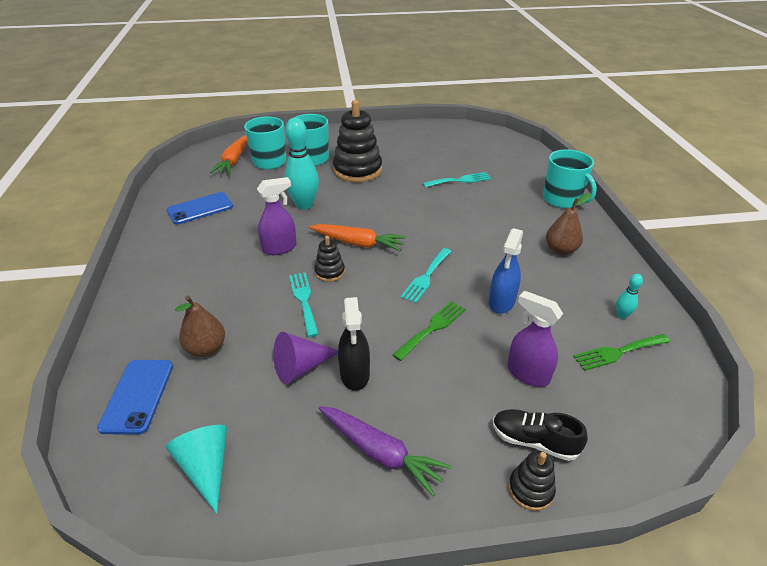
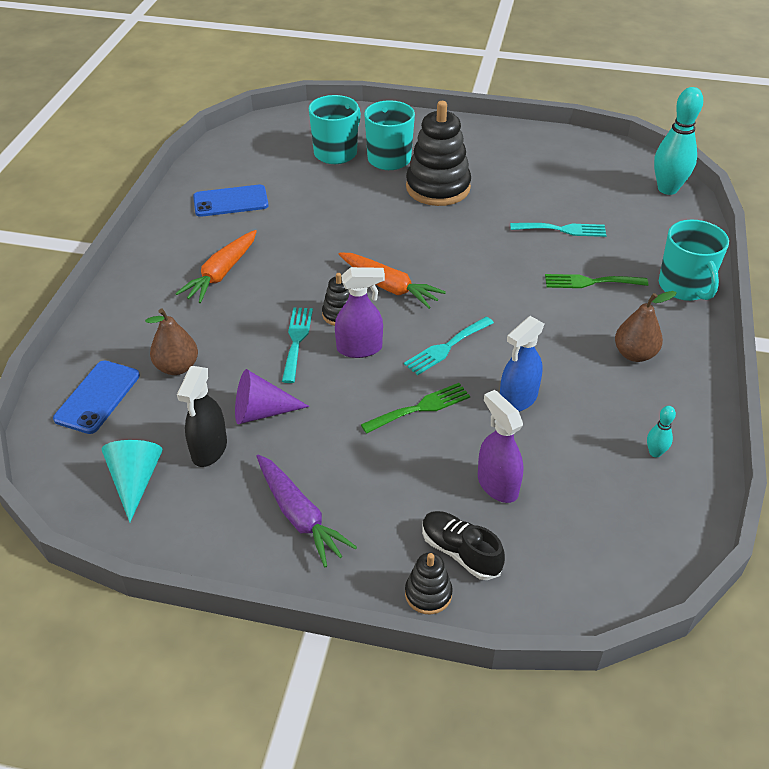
camera: 20 degrees right, 5 degrees up
orange carrot [210,135,247,174] -> orange carrot moved to [175,230,257,303]
purple spray bottle [257,177,297,255] -> purple spray bottle moved to [335,267,385,358]
turquoise bowling pin [284,118,319,210] -> turquoise bowling pin moved to [654,87,703,195]
black spray bottle [338,297,370,391] -> black spray bottle moved to [177,366,227,467]
green fork [573,334,670,371] -> green fork moved to [545,274,648,288]

